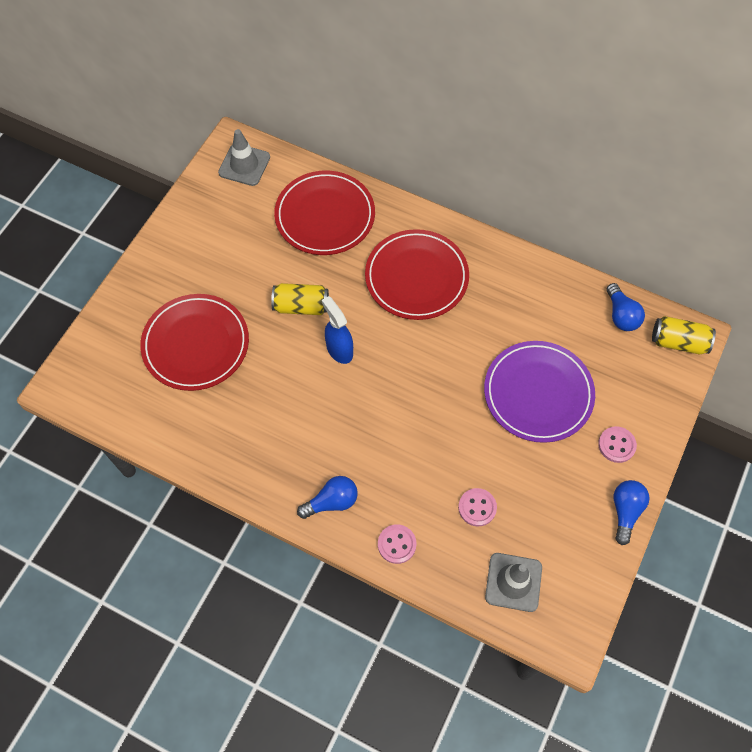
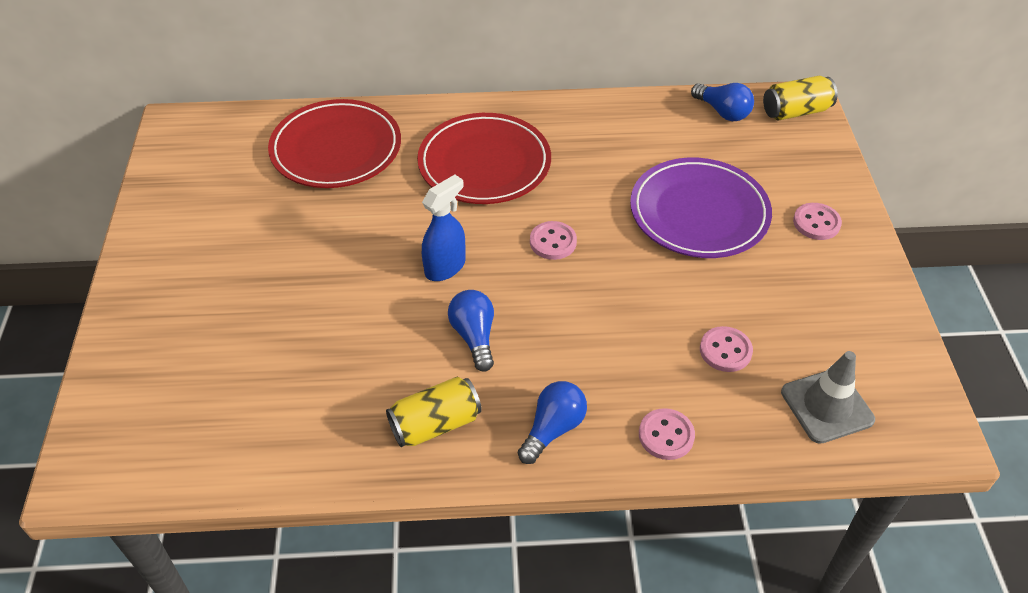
camera: 30 degrees left, 15 degrees down
red plate [140,294,249,391] -> none
grey traffic cone [218,129,270,186] -> none
yellow can [271,283,329,315] -> yellow can moved to [386,377,482,447]
blue spray bottle [322,296,353,364] -> blue spray bottle turned 105 degrees clockwise [422,174,466,281]
blue light bulb [614,480,650,545] -> blue light bulb moved to [448,290,494,372]
none -> pink button [530,221,577,260]

